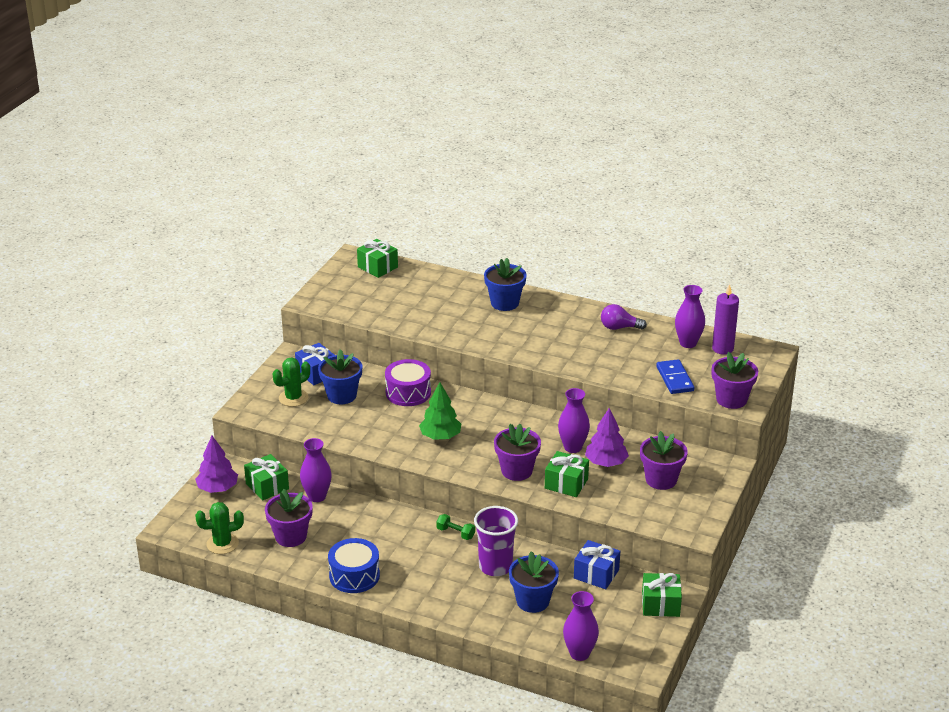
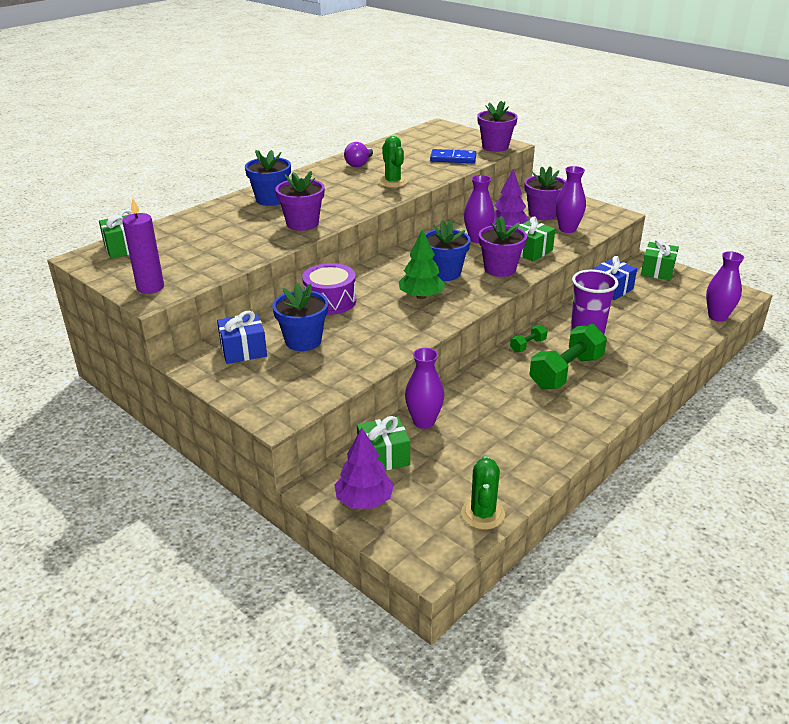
camera: 70 degrees left, 0 degrees up
purple flower pot [265,489,313,547] -> purple flower pot moved to [275,171,324,231]
green cactus [273,357,310,407] -> green cactus moved to [379,136,408,188]
blue drum [328,538,380,593] -> none
blue flower pot [509,551,559,613] -> blue flower pot moved to [425,220,470,281]
purple vase [675,285,705,348] -> purple vase moved to [555,166,586,233]
purple candle [712,284,739,355] -> purple candle moved to [122,198,164,294]
none -> green dumbbell [529,324,607,389]

